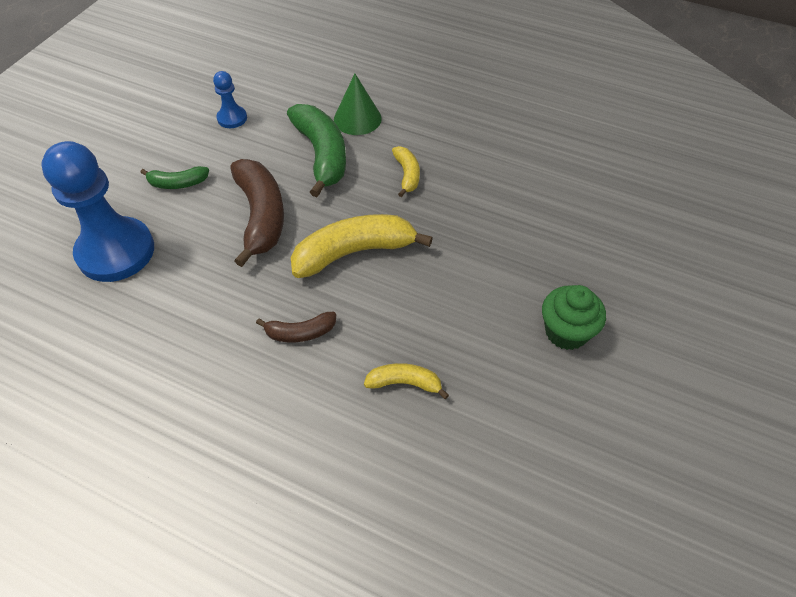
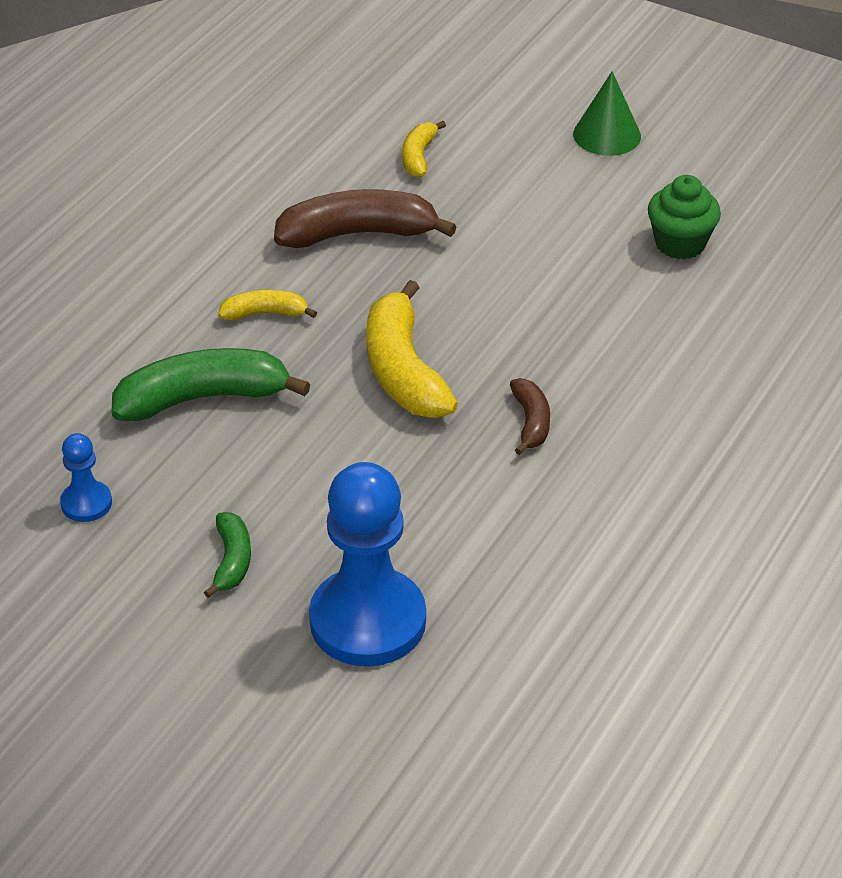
camera: 85 degrees left, 10 degrees down
brown banana [230,159,284,267] -> brown banana moved to [274,189,457,248]
green cone [334,74,382,135] -> green cone moved to [573,71,641,156]
yellow banana [364,363,449,399] -> yellow banana moved to [402,121,446,178]
green cupcake [542,285,606,350] -> green cupcake moved to [648,175,721,259]

